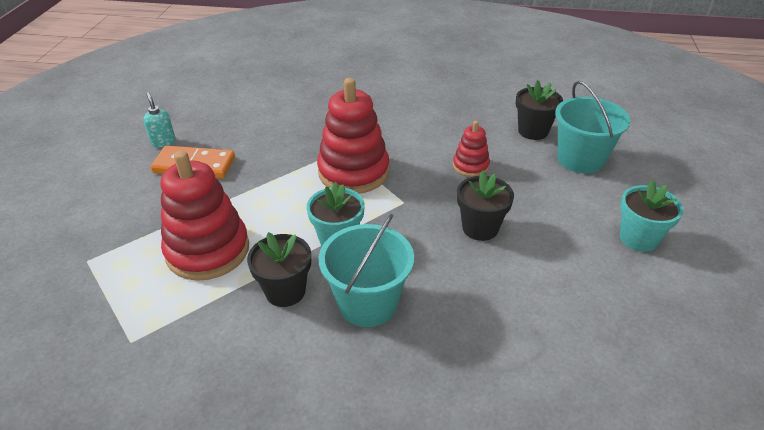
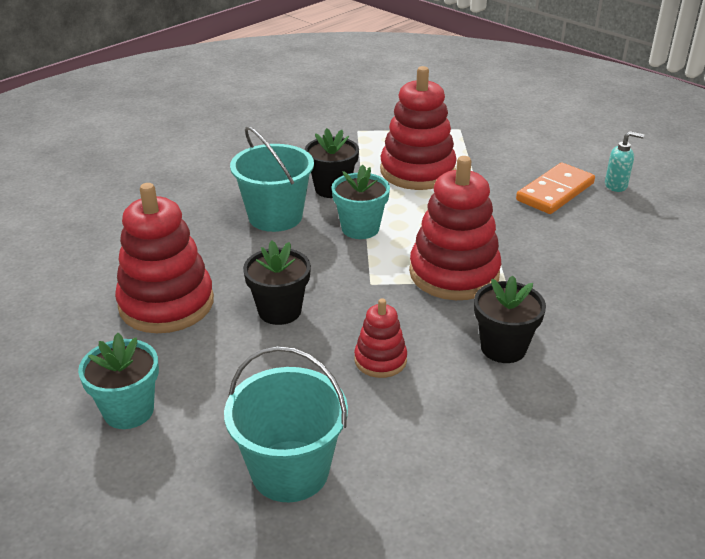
camera: 125 degrees right, 5 degrees down
black flower pot [516,80,563,140] -> black flower pot moved to [474,276,546,363]
none -> red stacking toy [115,183,214,333]

